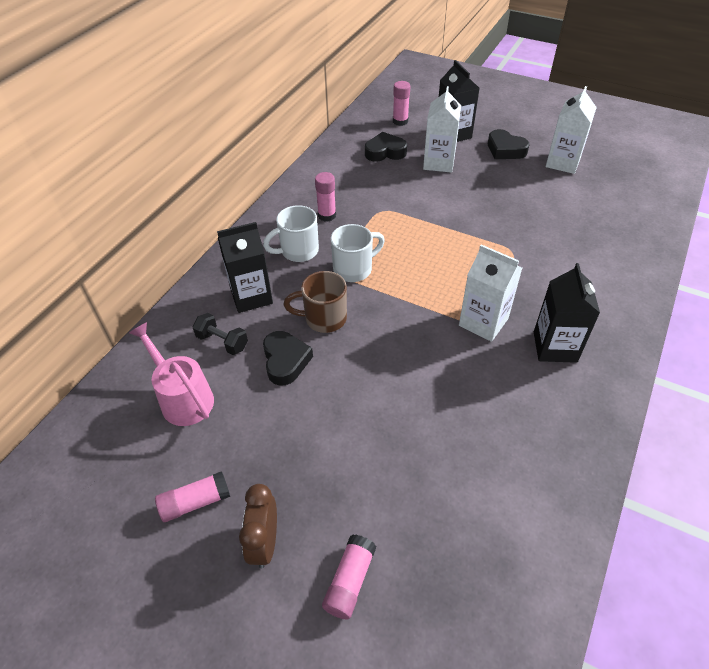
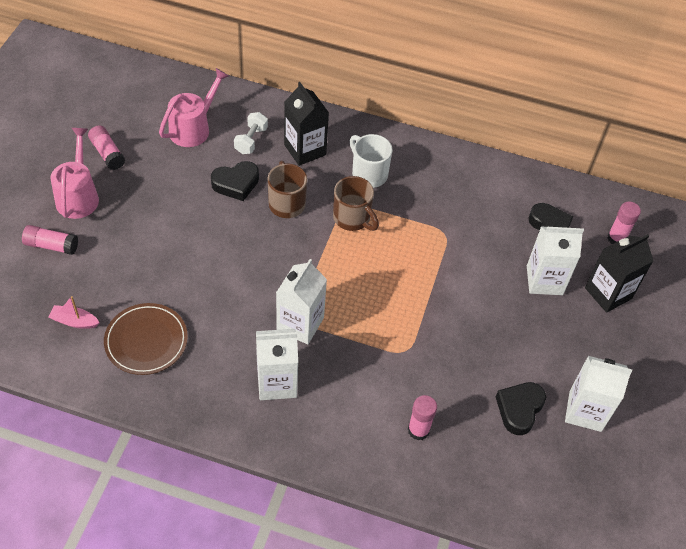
camera: 75 degrees right, 5 degrees up
black dumbbell [192,313,248,355] -> white dumbbell [234,112,268,154]
brown clock [239,484,277,568] -> pink watering can [50,128,99,219]
pink glue stick [315,172,336,222] -> pink glue stick moved to [408,395,437,440]
white mug [331,224,385,282] -> brown mug [333,176,379,231]
black heart [488,129,529,159] -> black heart moved to [496,382,546,435]
black carton [534,263,600,363] -> white carton [256,329,298,400]
none -> pink boat [48,296,99,329]
none -> brown plate [104,303,188,375]

